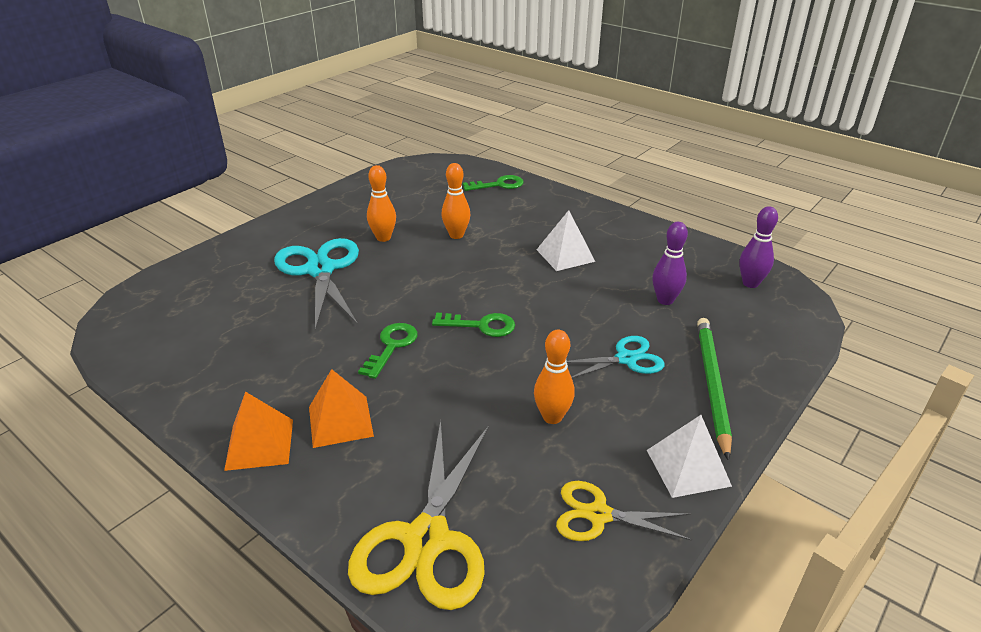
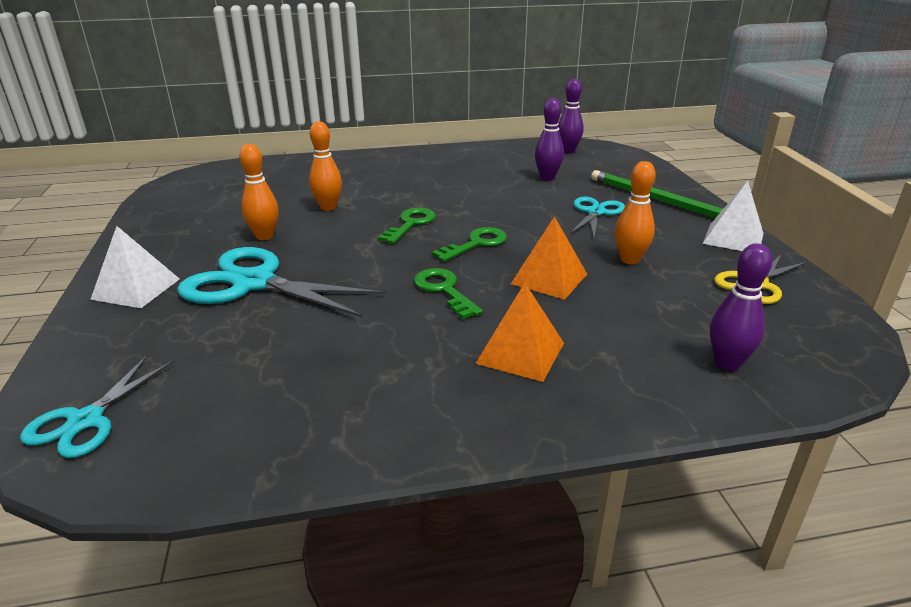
camera: 50 degrees left, 5 degrees down
orange pyramid [224,391,293,471] -> orange pyramid moved to [511,216,587,300]
yellow scissors [348,420,489,610] -> purple bowling pin [710,243,772,371]
green key [463,175,524,191] -> green key moved to [378,208,436,244]
white pyramid [536,210,595,271] -> white pyramid moved to [90,226,180,308]
none -> turquoise scissors [20,355,174,458]

